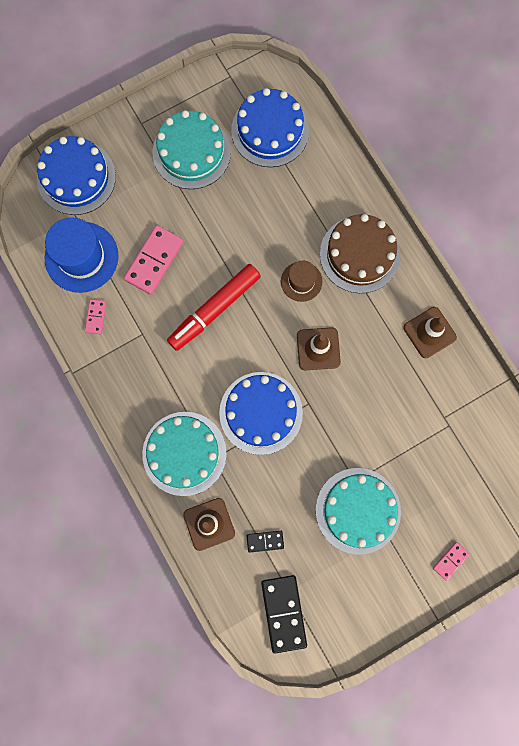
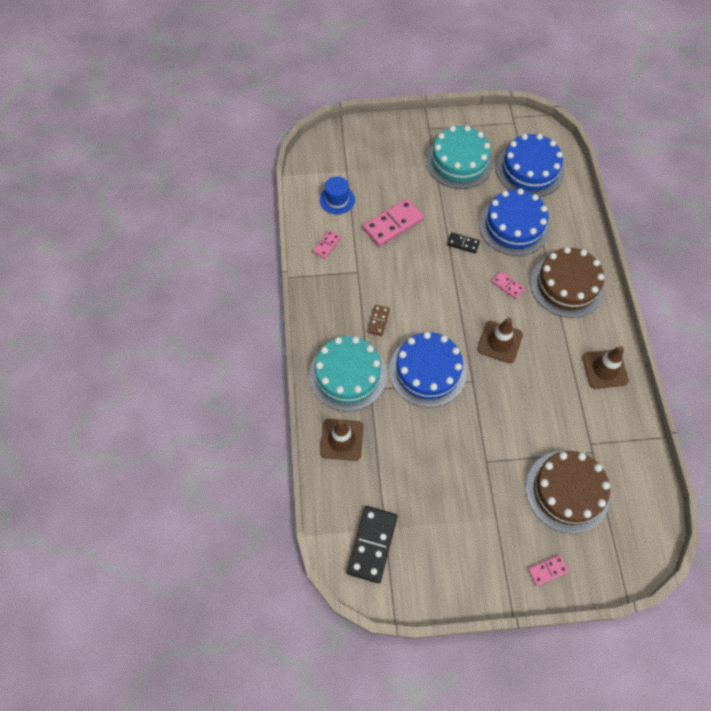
camera: 25 degrees right, 15 degrees down
blue cake [37,136,116,215] -> blue cake moved to [479,189,550,256]
blue hat [44,217,119,293] -> blue hat [319,176,355,214], size x0.56
red marker [167,264,261,351] -> none
black domino [247,531,284,553] -> black domino moved to [447,233,480,253]
brown hat [281,261,322,302] -> pink domino [492,271,525,299]
turquoise cake [316,468,401,555] -> none
none -> brown domino [367,305,390,336]
none -> brown cake [526,451,610,534]

